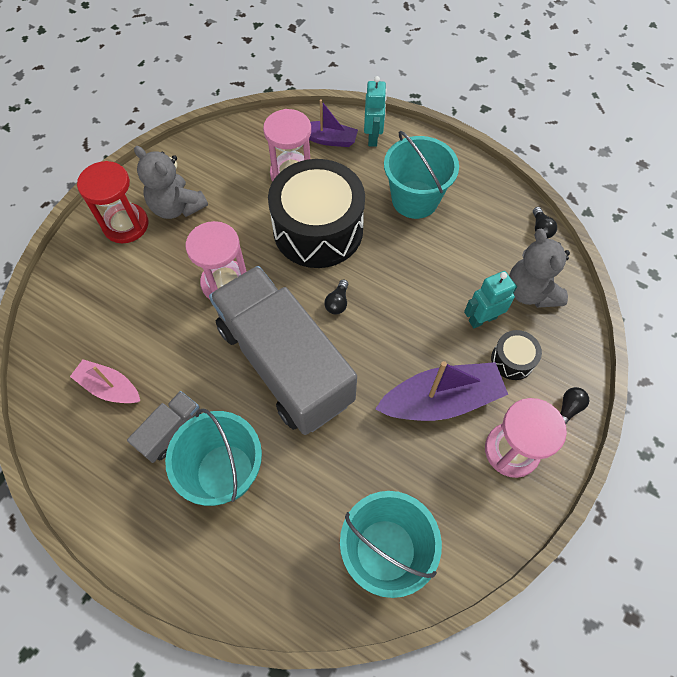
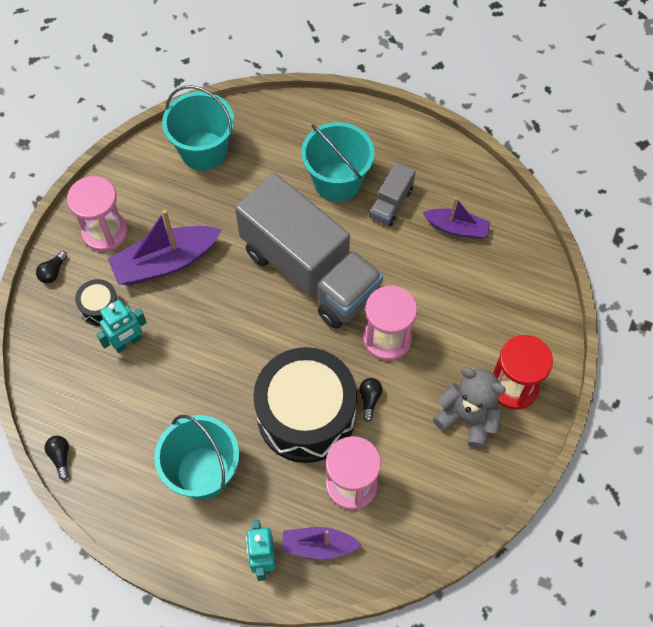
camera: 170 degrees right, 0 degrees up
pink boat [70,359,140,403] -> purple boat [423,197,491,239]
black light bulb [324,280,348,315] -> black light bulb moved to [359,378,382,422]
grey teddy bear [509,229,570,308] -> none

